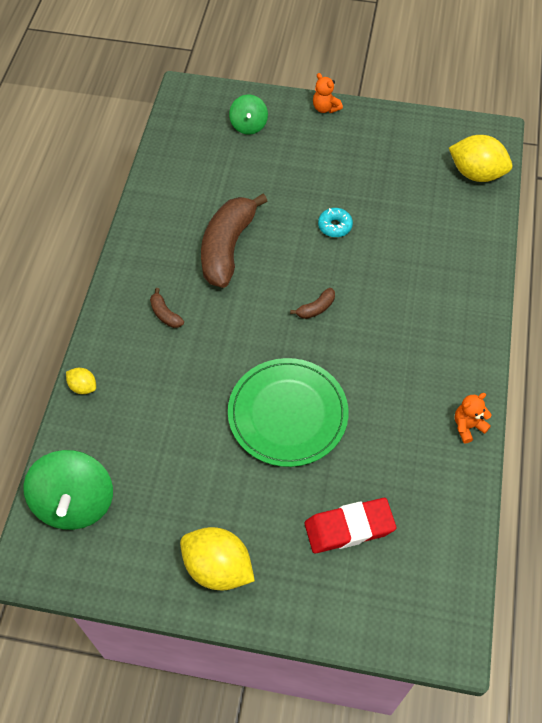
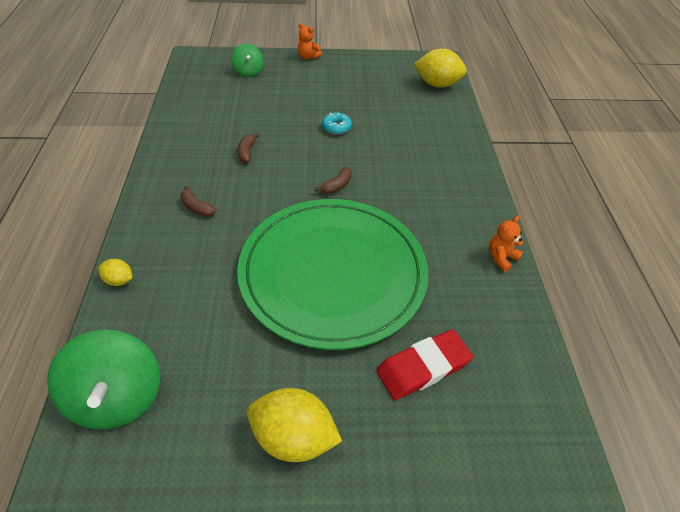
camera: 15 degrees left, 10 degrees down
brown banana [201,194,267,288] -> brown banana [238,133,260,163], size x0.42
green plate [228,358,349,467] -> green plate [237,199,428,350], size x1.57

